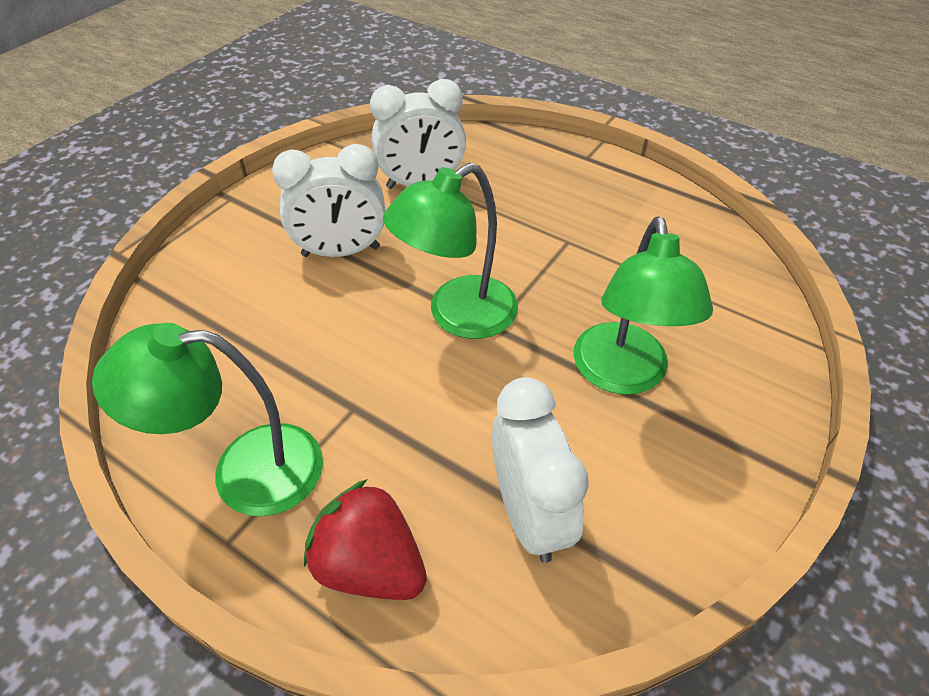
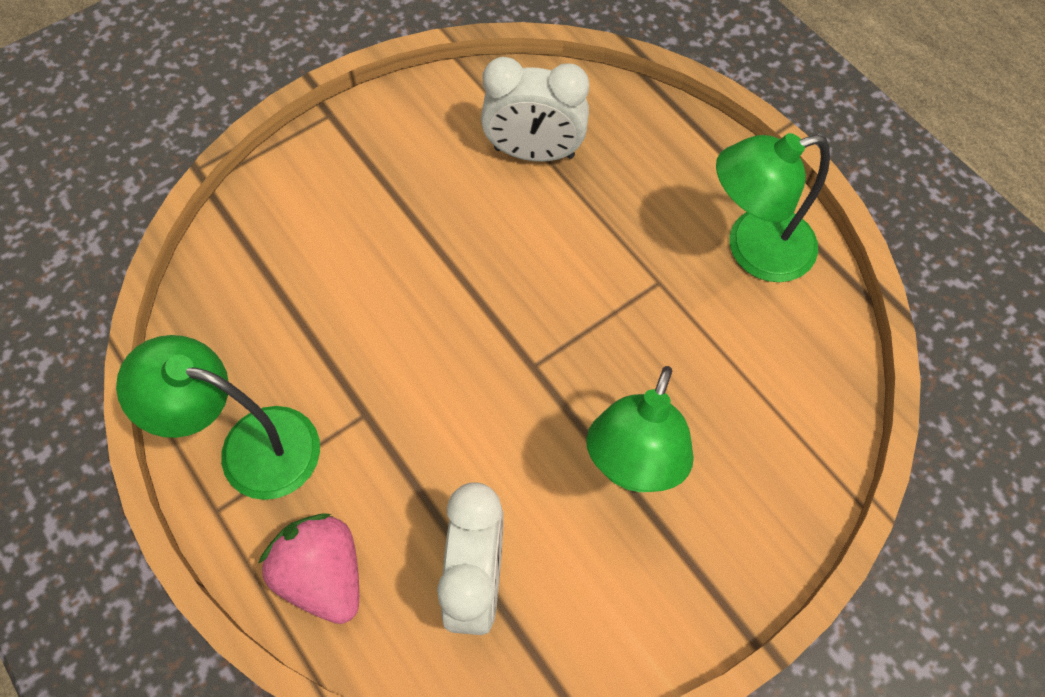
camera: 20 degrees right, 15 degrees up
white clock [272,144,386,257] -> none
red strawberry [304,479,427,600] -> pink strawberry [258,513,359,624]
green lamp [383,163,518,339] -> green lamp moved to [716,133,830,282]

